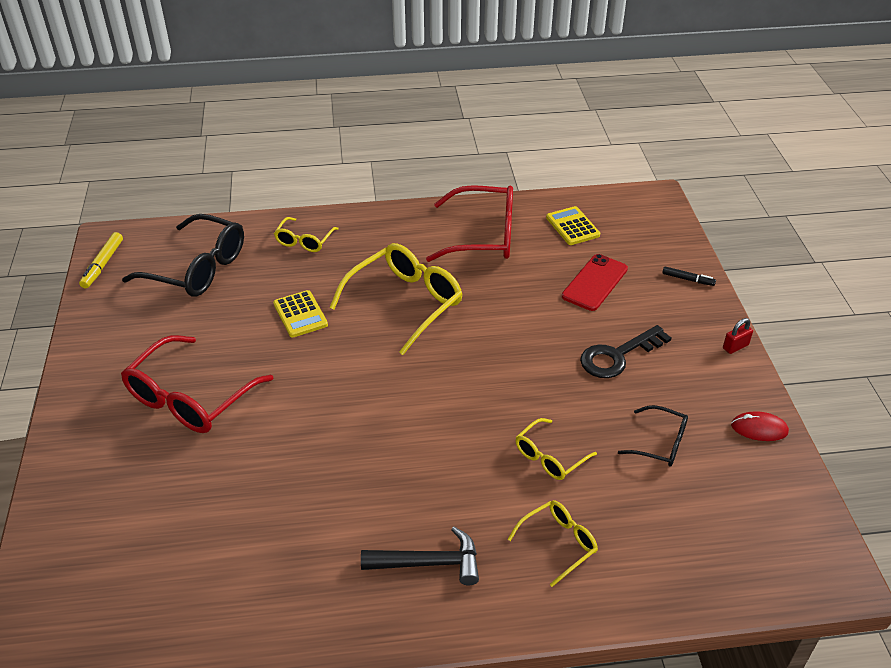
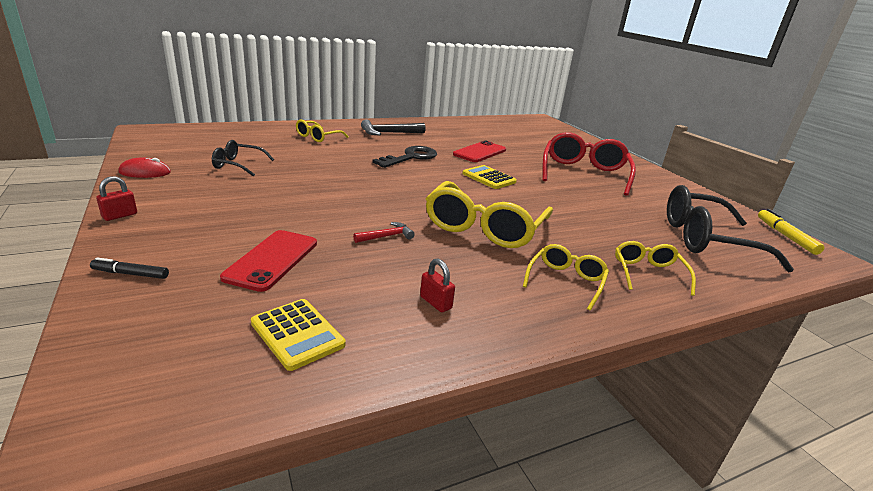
camera: 160 degrees right, 15 degrees down
yellow calculator [273,290,328,338] -> yellow calculator moved to [462,165,517,189]
red glasses [426,185,513,262] -> red padlock [420,258,455,313]
yellow glasses [516,418,597,480] -> yellow glasses moved to [523,244,609,311]
black key [580,325,672,378] -> black key moved to [372,146,437,168]
none -> red hammer [353,222,415,243]
none -> red phone [453,141,506,162]

